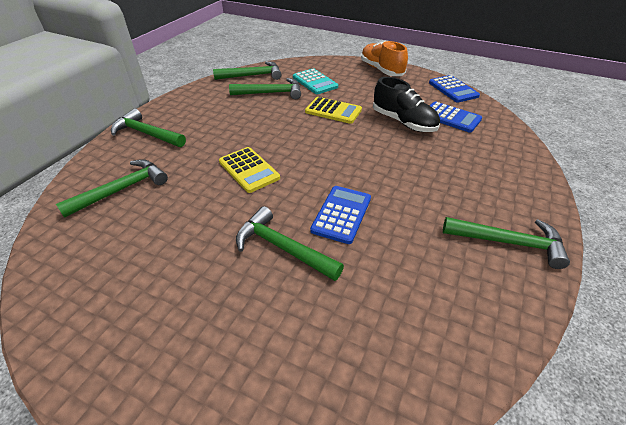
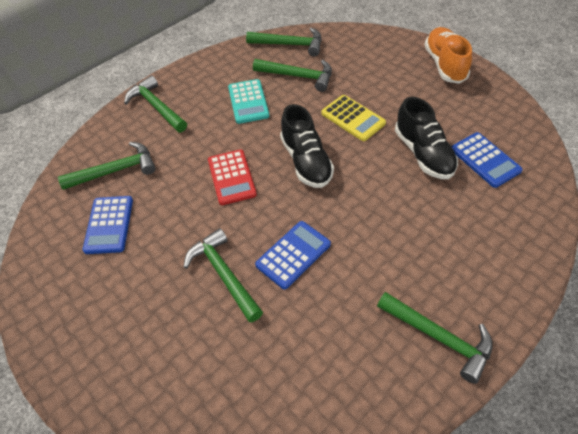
camera: 25 degrees right, 10 degrees up
yellow calculator [219,147,280,193] -> red calculator [208,150,257,205]
turquoise calculator [293,68,338,94] -> turquoise calculator moved to [228,79,270,124]
blue calculator [429,75,480,102] -> blue calculator moved to [82,196,133,254]
none -> black shoe [280,104,334,188]

